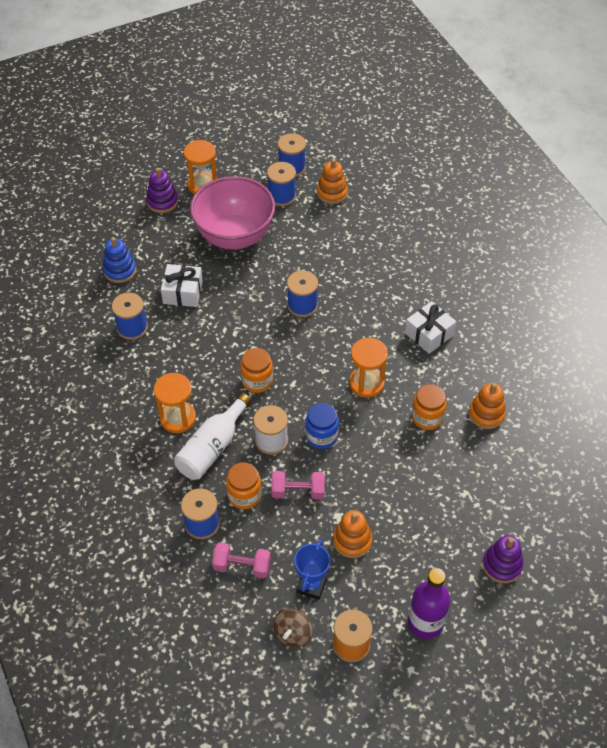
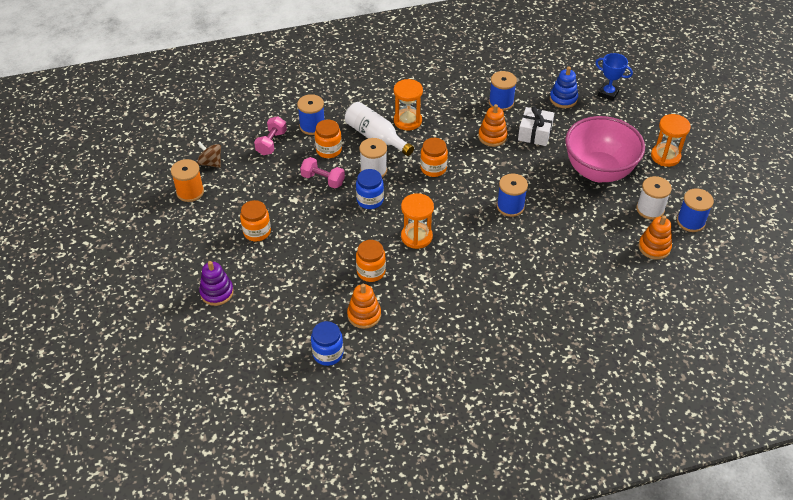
camera: 100 degrees right, 5 degrees down
purple stacking toy [146,168,178,213] -> none
blue spool [267,162,296,206] -> white spool [636,176,672,220]
pink dumbbell [271,471,325,500] -> pink dumbbell turned 75 degrees counterclockwise [300,157,345,189]
blue trophy [294,540,330,600] -> blue trophy moved to [595,53,633,101]
orange stacking toy [333,510,372,558] -> orange stacking toy moved to [478,104,508,147]
white gift [405,301,456,354] -> none
purple bottle [408,568,450,639] -> none
none -> orange jar [240,200,271,241]
none -> blue jar [311,321,343,366]

